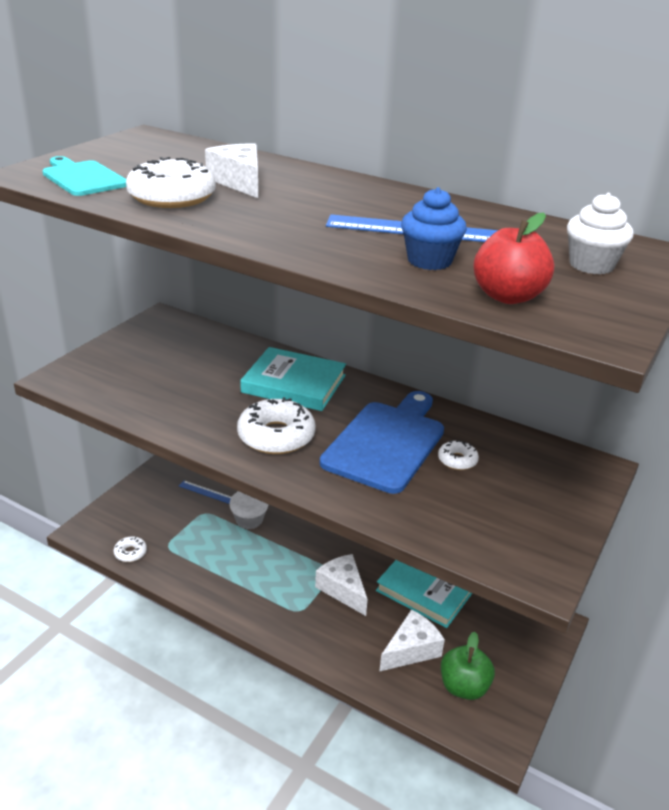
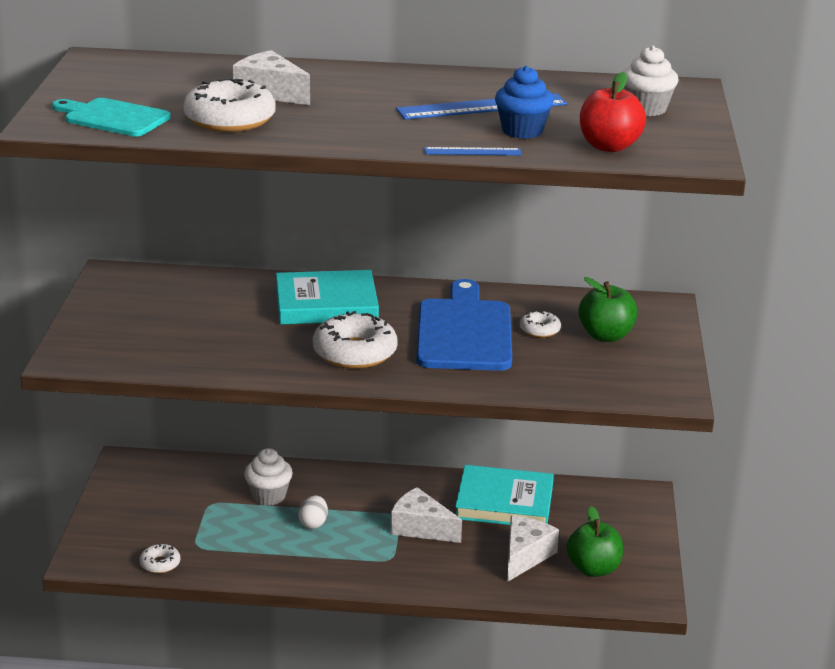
camera: 25 degrees left, 5 degrees down
blue ruler [179,480,231,504] -> blue ruler moved to [424,147,522,155]
none -> white egg [298,495,328,529]
none -> green apple [578,277,638,342]

